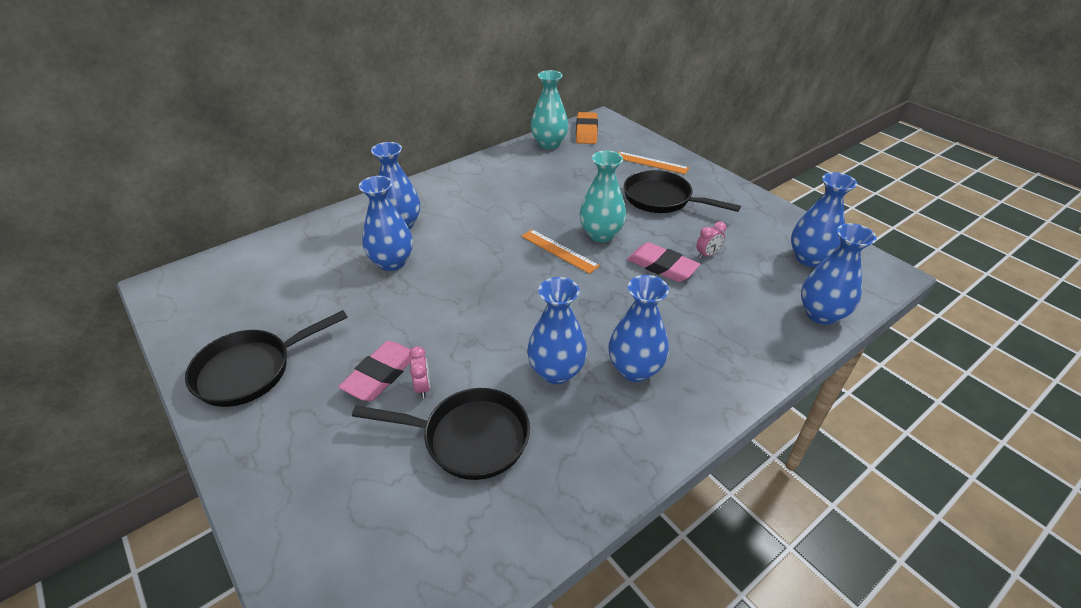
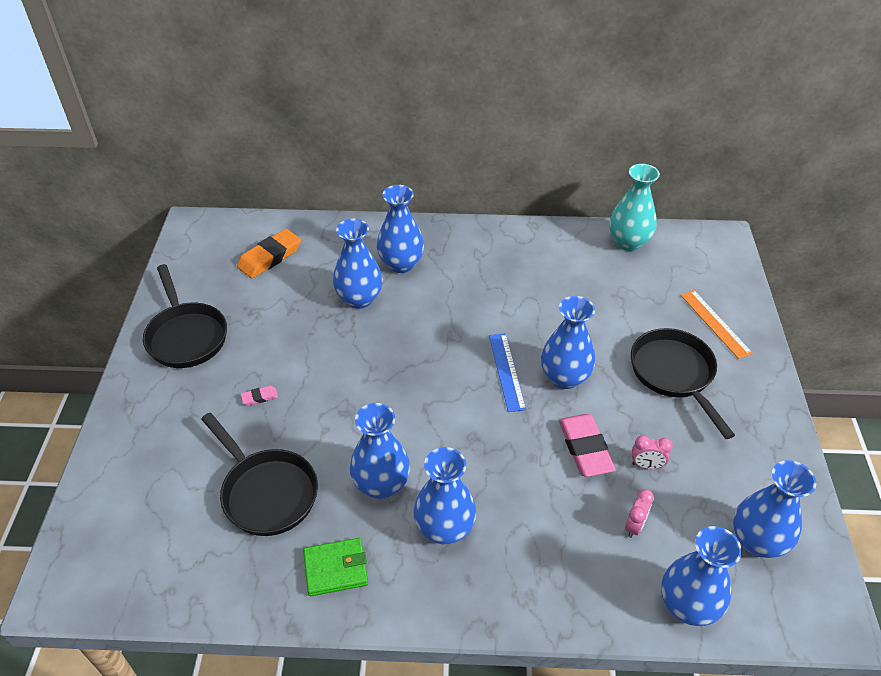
camera: 40 degrees right, 5 degrees up
black pan [185,310,348,407] -> black pan turned 120 degrees counterclockwise [143,264,227,368]
pink eraser [338,341,411,401] -> pink eraser [241,386,278,406], size x0.46
pink clock [409,346,430,398] -> pink clock moved to [625,489,654,538]
orange ruler [521,229,600,274] -> blue ruler [489,333,526,412]
orange eraser [576,112,598,144] -> orange eraser moved to [237,229,301,278]
turquoise vase [580,150,626,242] -> blue vase [541,296,595,389]
none -> green wallet [303,538,368,596]

